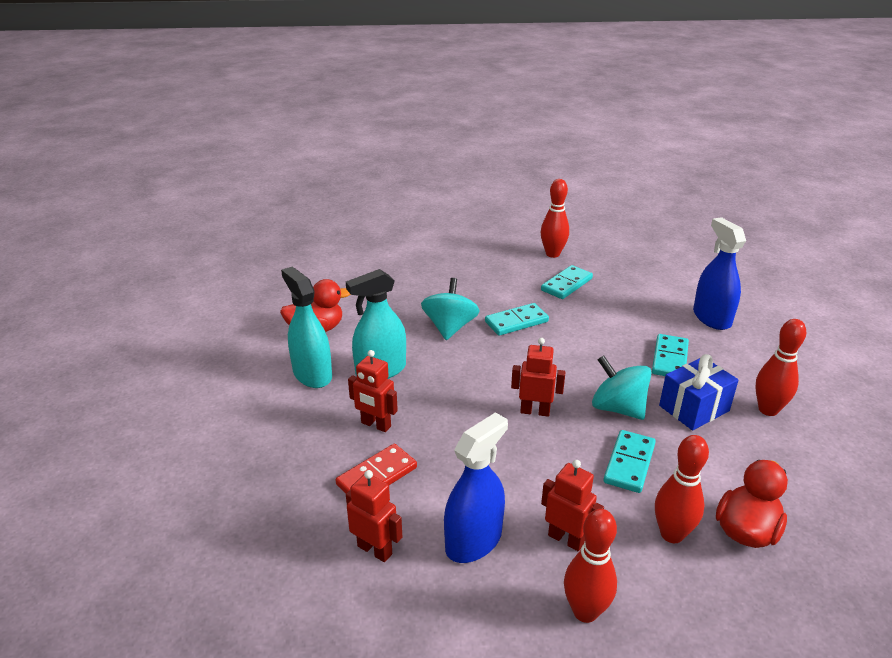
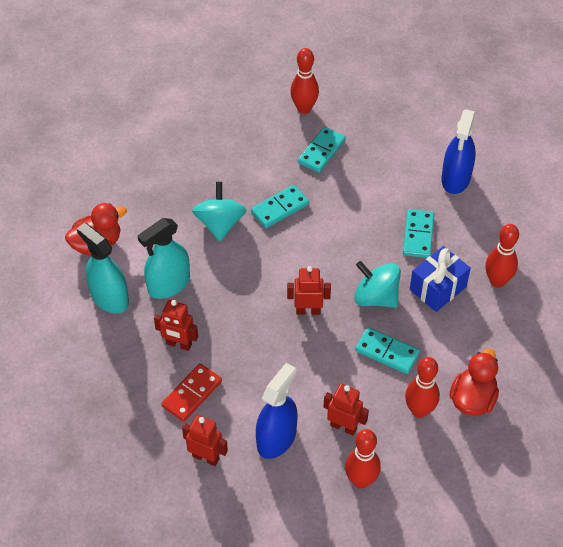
camera: 10 degrees left, 20 degrees up
turquoise domino [604,430,656,493] -> turquoise domino turned 75 degrees counterclockwise [355,327,420,374]
blue spray bottle [693,217,746,330] -> blue spray bottle turned 135 degrees counterclockwise [441,110,476,194]

